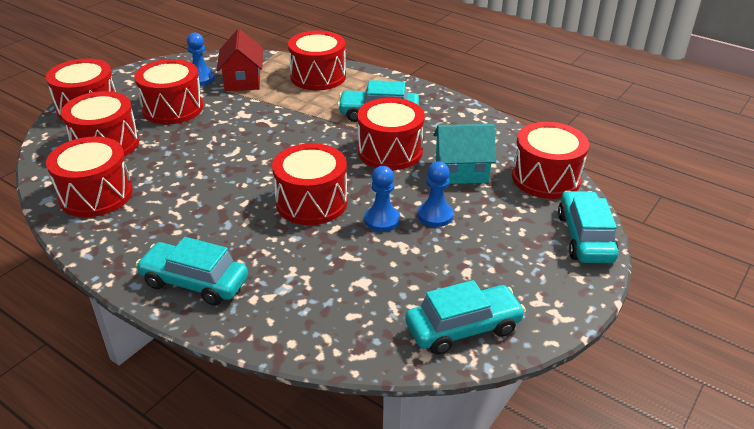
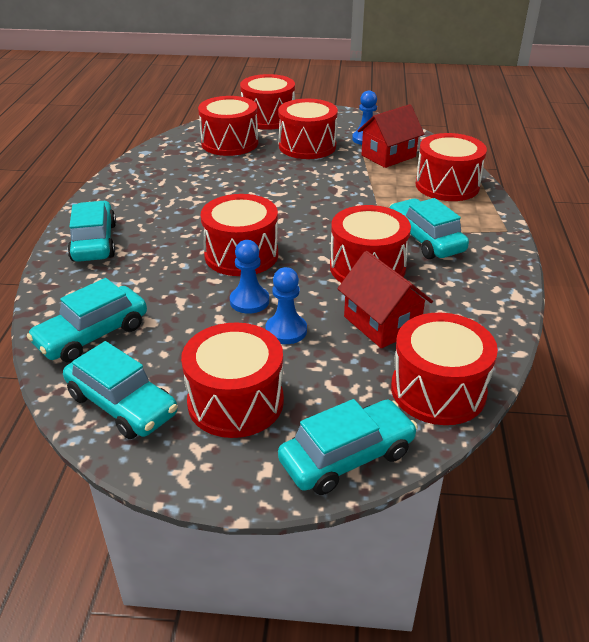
camera: 60 degrees right, 0 degrees up
red drum [46,136,133,217] -> red drum moved to [181,322,284,438]
turquoise house [433,124,496,184] -> red house [337,251,433,348]
none -> turquoise car [27,278,147,363]

